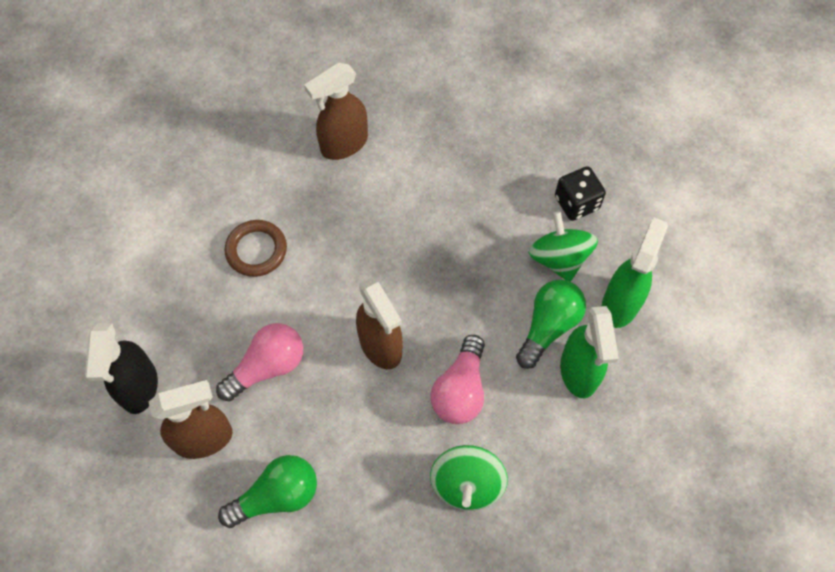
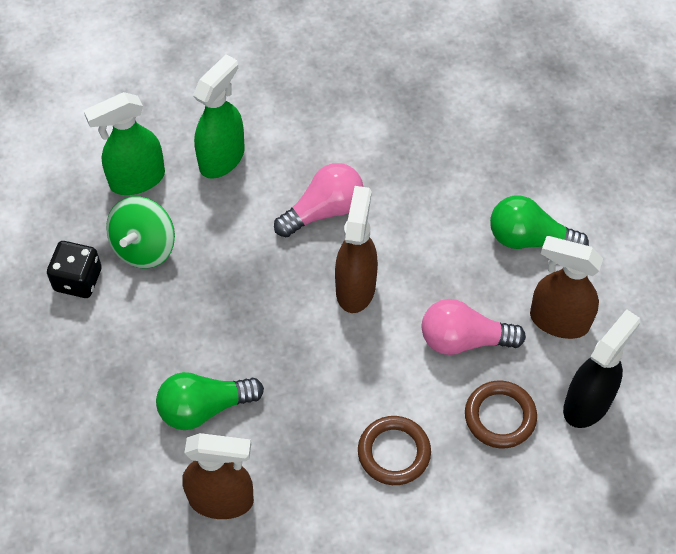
camera: 140 degrees left, 5 degrees down
green spinning top [430,445,508,511] -> none
green light bulb [516,280,586,369] -> green light bulb moved to [156,372,264,430]
none -> brown ring [465,381,537,448]

